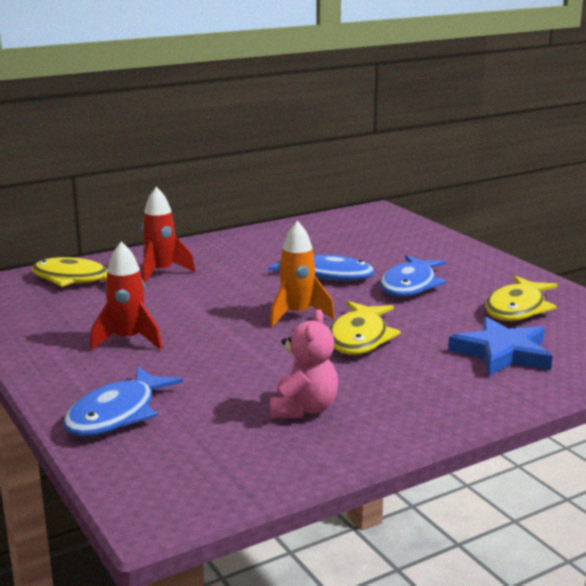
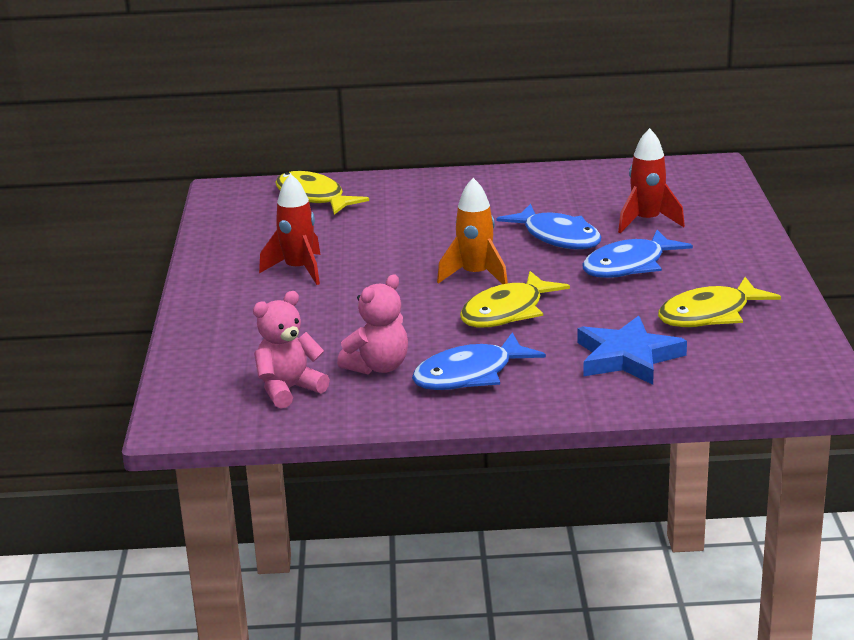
camera: 30 degrees right, 5 degrees up
blue fish [63,367,183,437] -> blue fish moved to [412,332,546,390]
red rocket [141,187,195,283] -> red rocket moved to [618,128,685,233]
none -> pink teddy bear [253,291,330,408]

